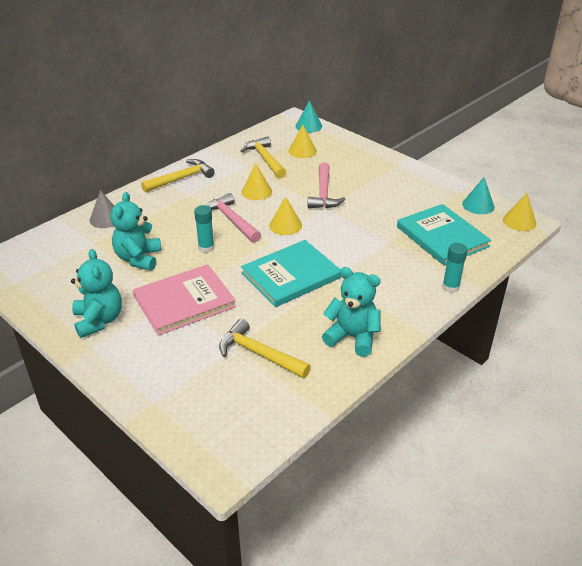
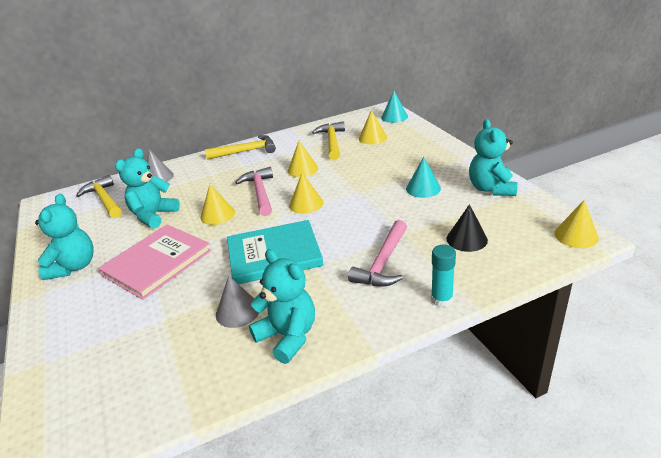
camera: 25 degrees right, 5 degrees down
pink book [133,264,236,336] -> pink book turned 45 degrees counterclockwise [98,224,211,300]
turquoise glue stick [194,205,214,253] -> yellow cone [201,184,235,225]
yellow hammer [219,319,311,378] -> yellow hammer moved to [76,175,122,218]
pink hammer [307,162,345,208] -> pink hammer moved to [348,220,407,287]
turquoise book [397,204,491,265] -> black cone [446,204,488,252]
turquoise cone [462,177,495,214] -> turquoise cone moved to [406,157,441,198]
none -> grey cone [216,276,259,328]
none -> turquoise teddy bear [469,119,518,196]

